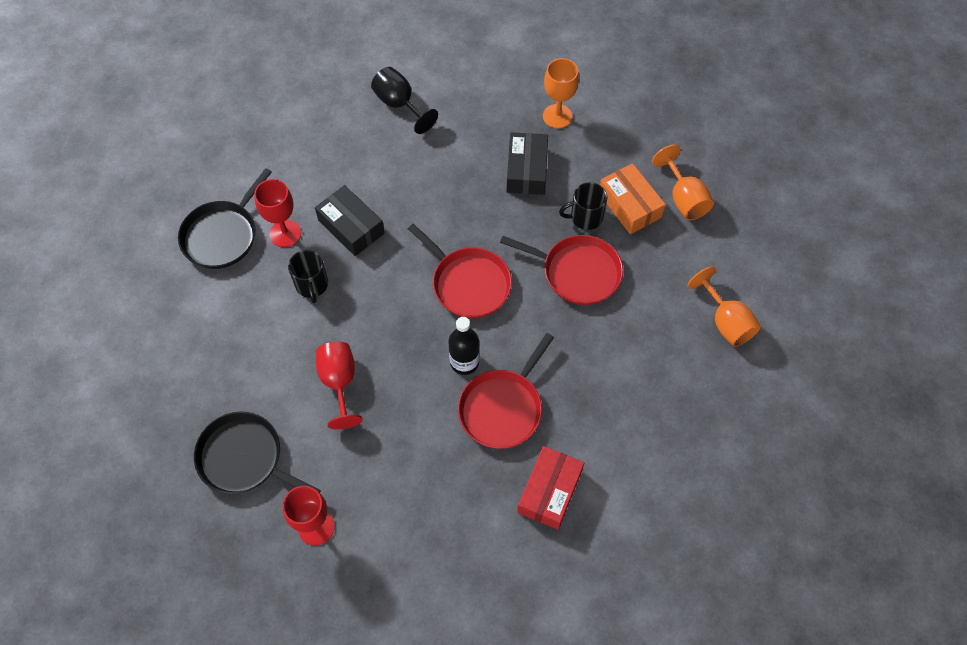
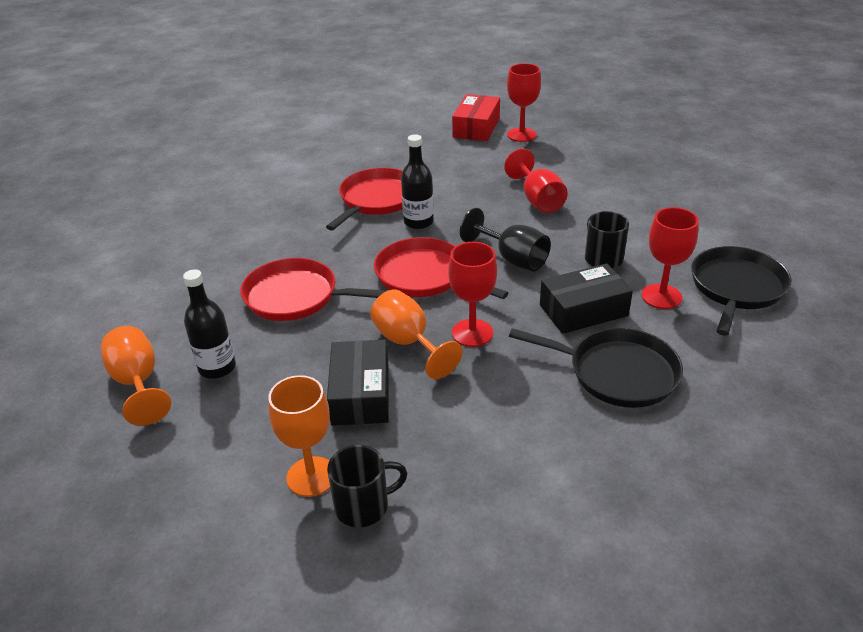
camera: 175 degrees right, 25 degrees down
black pan [194,412,321,494] -> black pan moved to [509,328,683,408]
black box [315,185,385,256] -> black box turned 60 degrees counterclockwise [540,263,633,334]
black goblet [371,67,438,134] -> black goblet moved to [460,208,551,271]
red box [517,446,584,530] -> red box moved to [452,94,500,141]
black mug [559,182,607,230] -> black mug moved to [327,445,408,527]
orange box [600,163,666,234] -> black bottle [183,269,236,379]
orange goblet [687,266,761,347] -> orange goblet moved to [370,289,462,379]
none -> red goblet [448,242,497,347]

